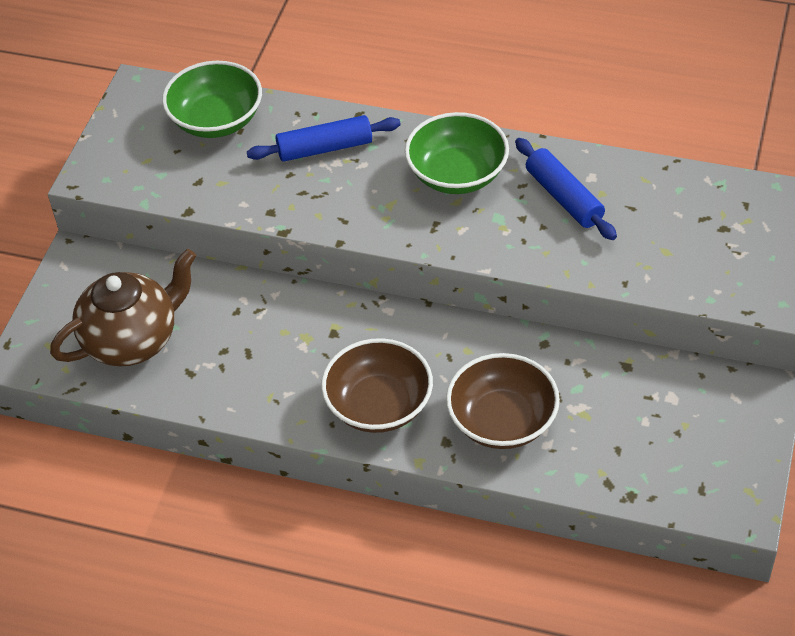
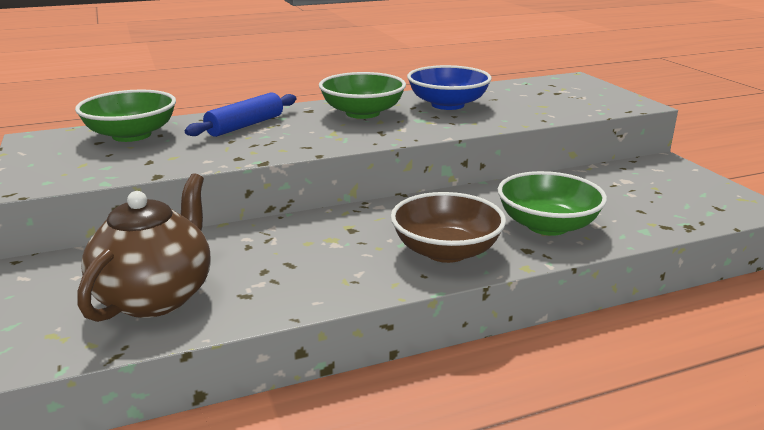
camera: 40 degrees left, 25 degrees down
brown bowl [446,353,560,449] -> green bowl [498,171,607,236]
blue rolling pin [515,138,617,240] -> blue bowl [407,65,492,110]

